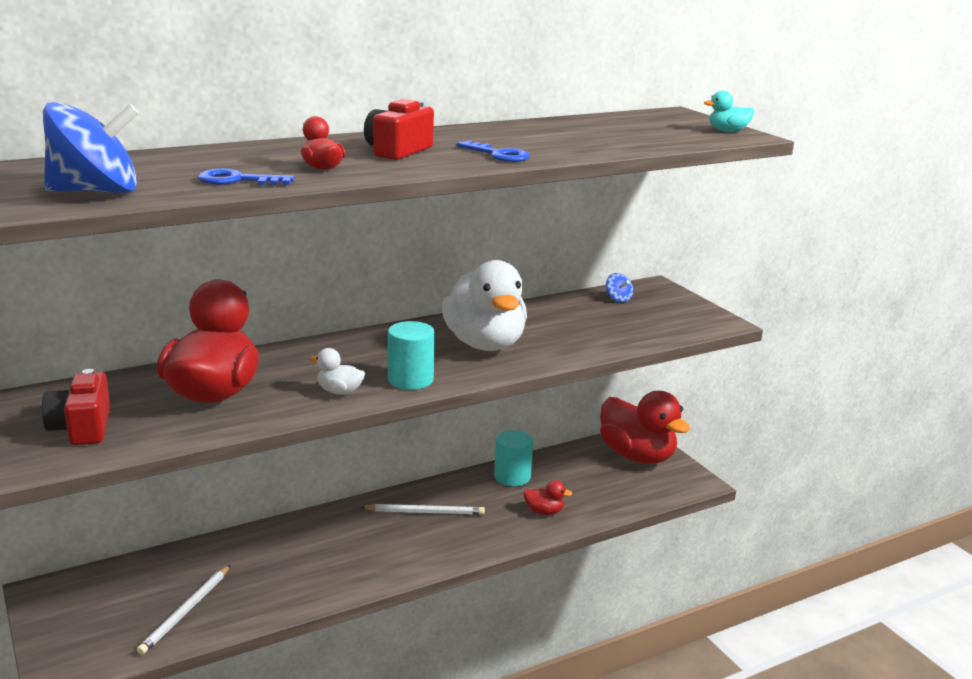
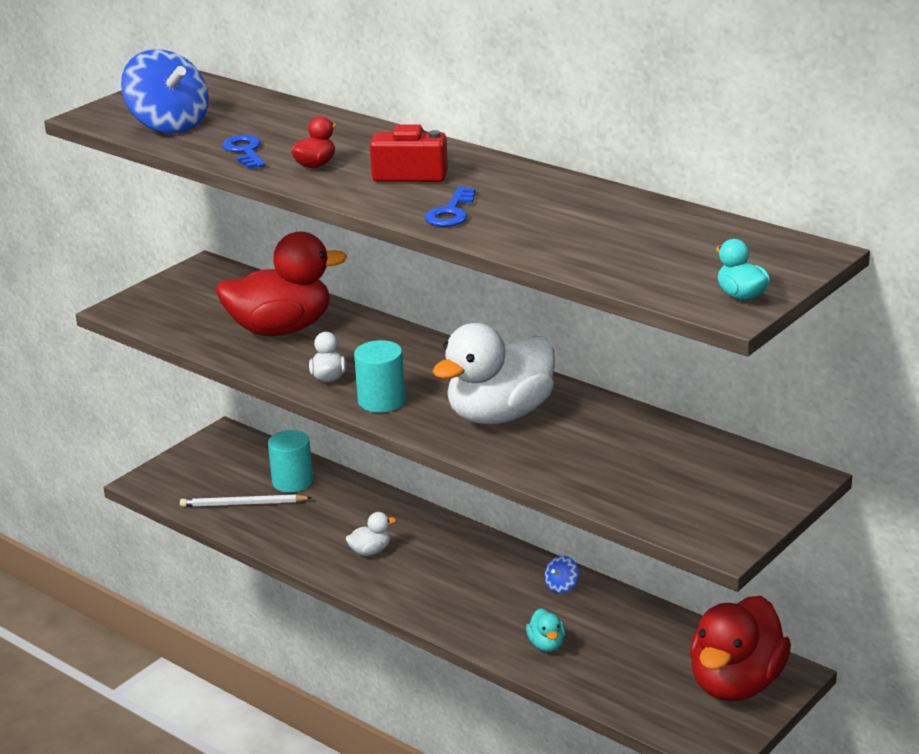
camera: 70 degrees right, 5 degrees up
red camera [42,369,110,445] -> none
white pencil [361,504,485,515] -> none
turquoise cylinder [494,430,533,486] -> turquoise cylinder moved to [268,430,313,493]
red duck [524,480,572,515] -> turquoise duck [526,608,565,652]
blue spinning top [606,273,633,302] -> blue spinning top moved to [544,556,579,593]
none -> white duck [346,512,396,556]

